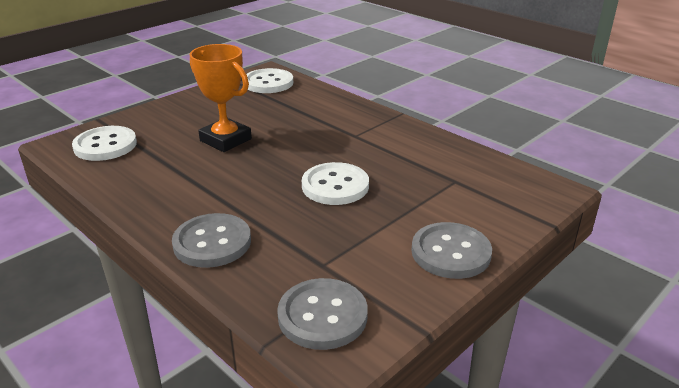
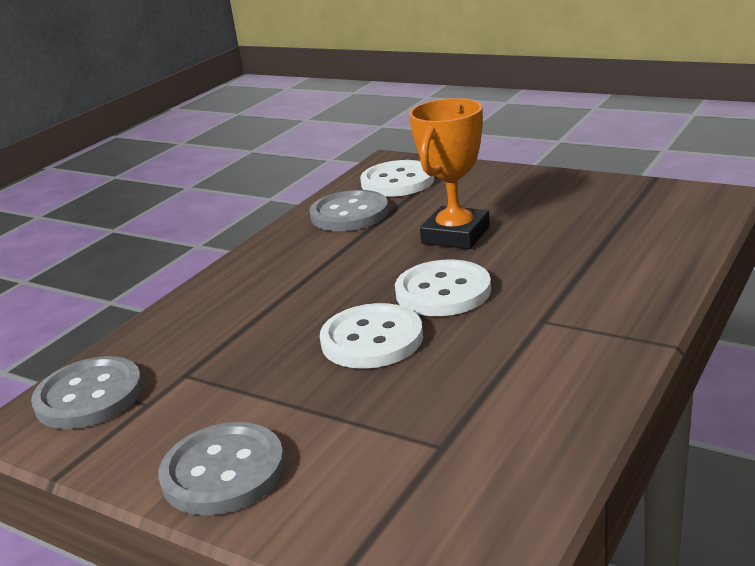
camera: 80 degrees right, 5 degrees down
grey button [172,213,251,268] -> grey button moved to [309,190,389,231]
white button [246,68,293,93] -> white button moved to [395,260,491,316]

